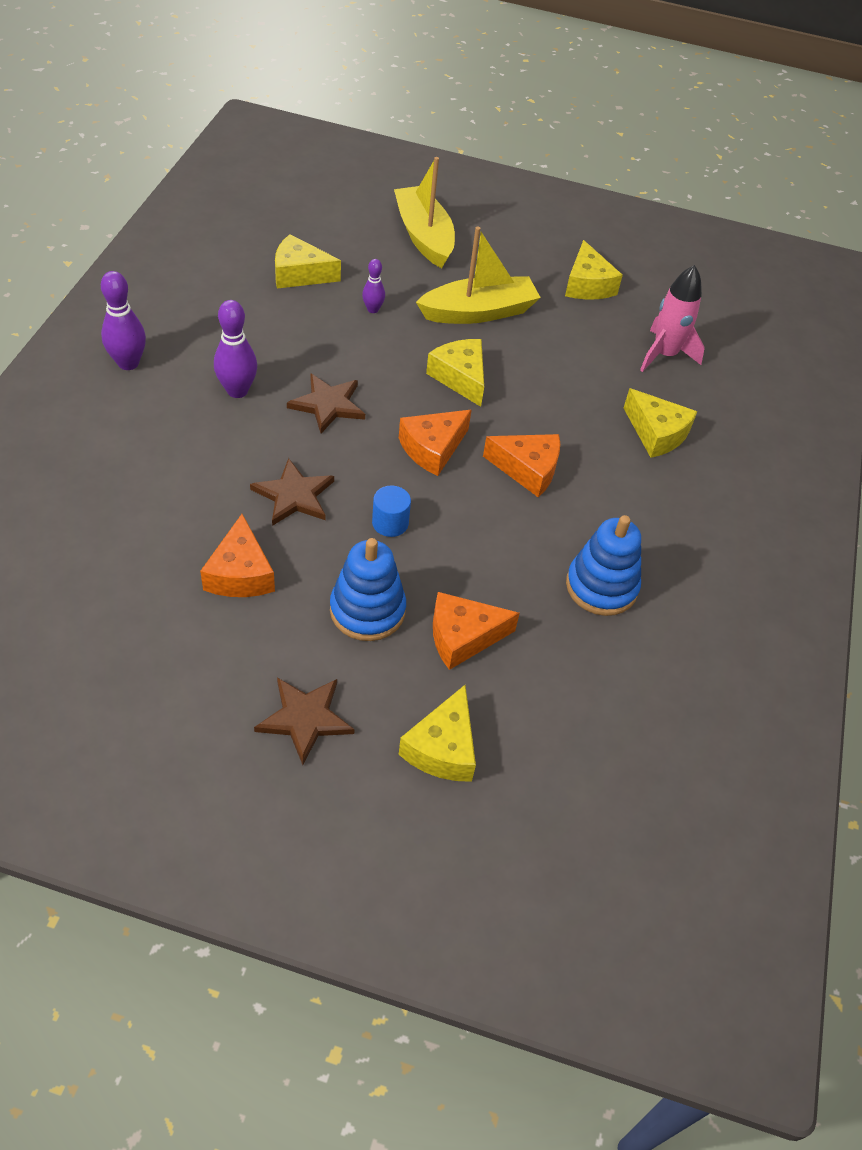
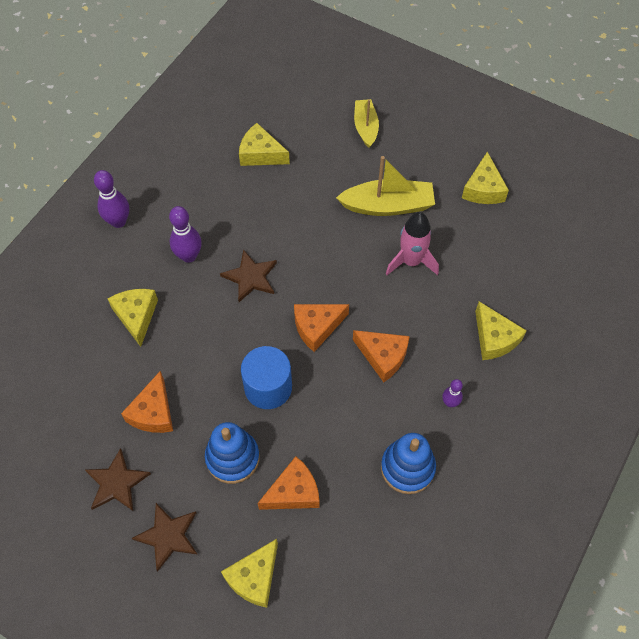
camera: 20 degrees right, 10 degrees up
brown star [250,458,334,526] -> brown star moved to [85,448,151,511]
purple bowling pin [362,259,385,313] -> purple bowling pin moved to [442,379,463,407]
blue cylinder [372,485,411,537] -> blue cylinder [241,346,292,409], size x1.79
yellow boat [394,157,455,268] -> yellow boat [354,99,379,148], size x0.64
yellow cheese [426,339,484,407] -> yellow cheese moved to [108,289,158,347]
orange cheese [433,592,520,670] -> orange cheese turned 150 degrees clockwise [258,456,320,510]
pink rocket [640,265,705,372] -> pink rocket moved to [386,212,439,275]

